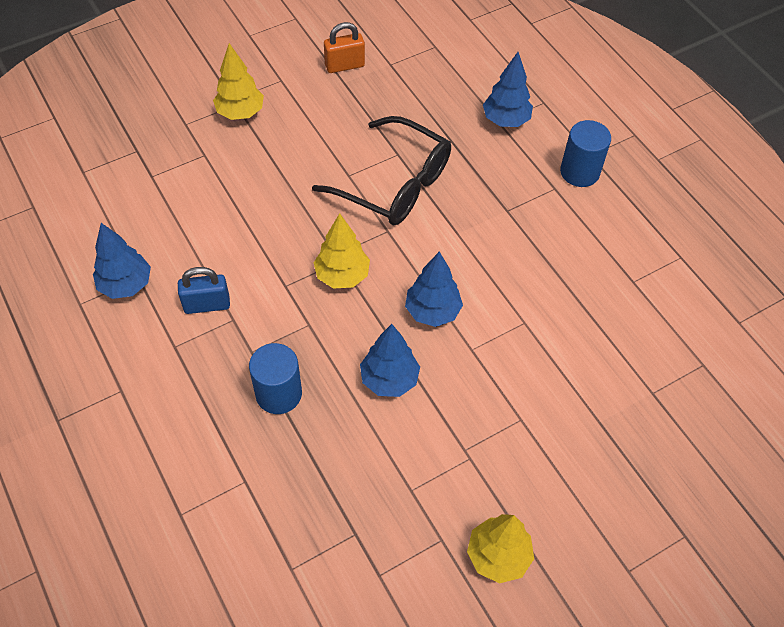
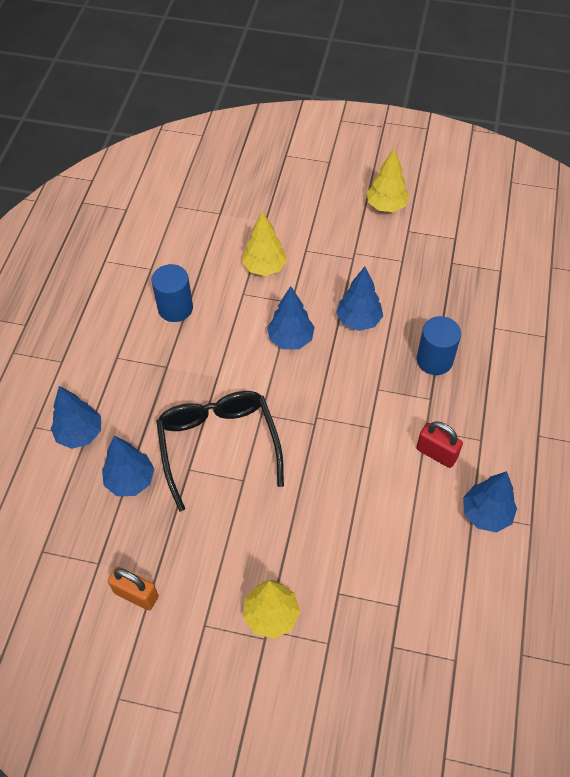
camera: 135 degrees left, 0 degrees up
blue padlock [178,267,230,314] -> red padlock [416,421,463,468]
yellow tree [314,213,370,288] -> yellow tree moved to [242,211,287,276]
blue cylinder [560,120,611,187] -> blue cylinder moved to [151,264,193,322]
none -> blue tree [102,436,155,496]

